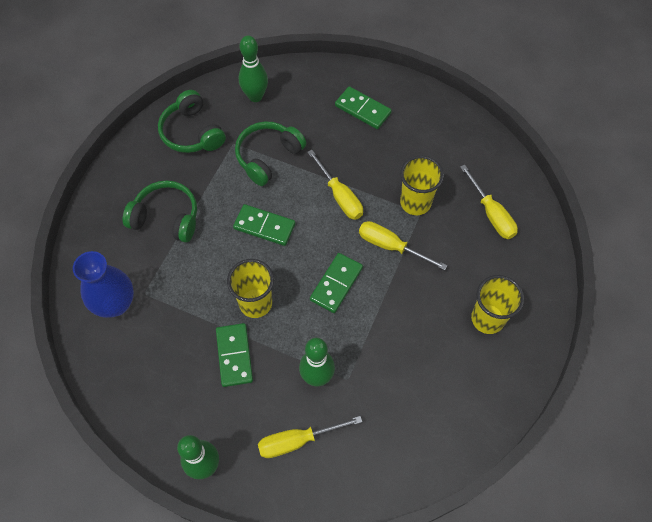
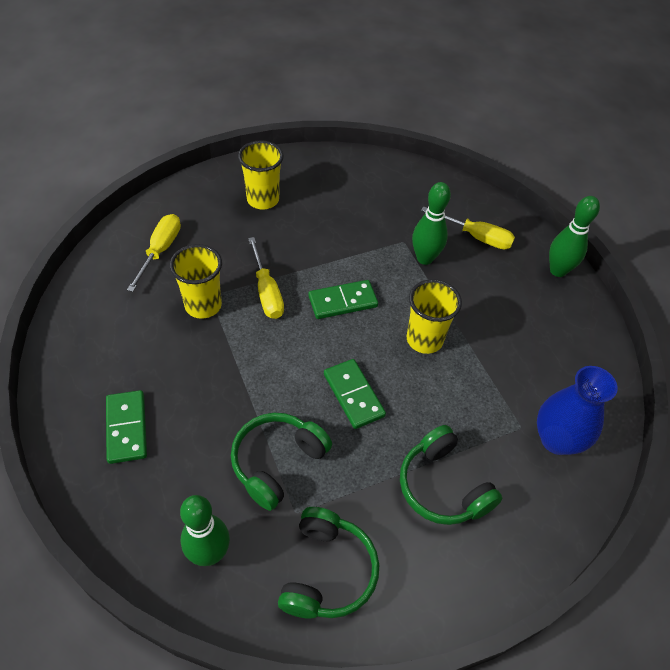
camera: 140 degrees left, 10 degrees down
green domino [216,323,253,387] -> none
green headphones [235,121,306,186] -> green headphones turned 135 degrees clockwise [231,413,332,511]
yellow screwdriver [307,150,363,220] -> none

